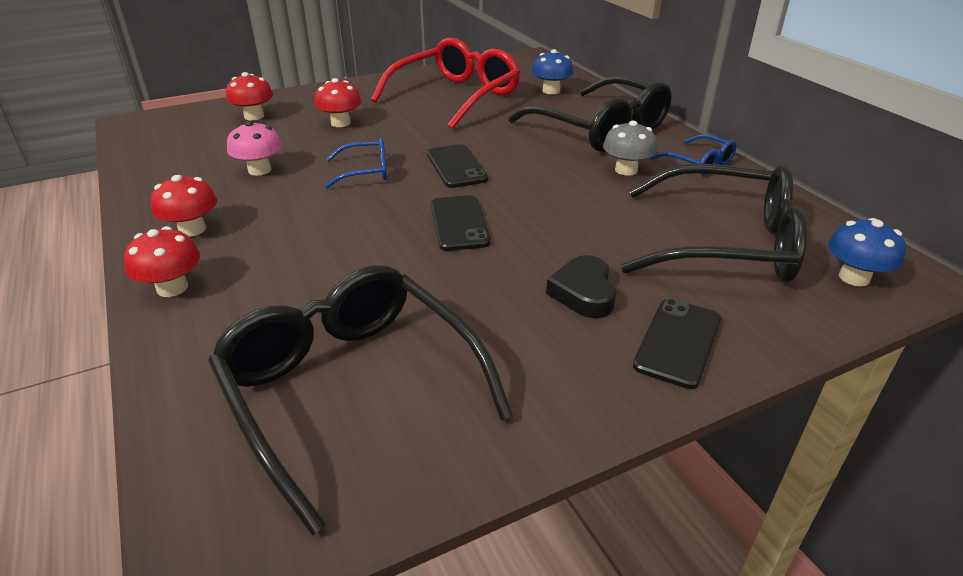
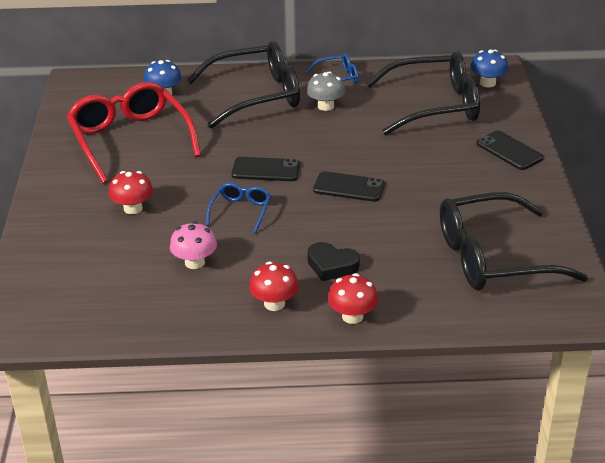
camera: 65 degrees left, 0 degrees up
red mushroom [226,72,273,121] -> none
black heart [546,255,616,318] -> black heart moved to [307,242,360,281]
black glasses [621,164,807,282] -> black glasses turned 45 degrees clockwise [365,51,480,135]

